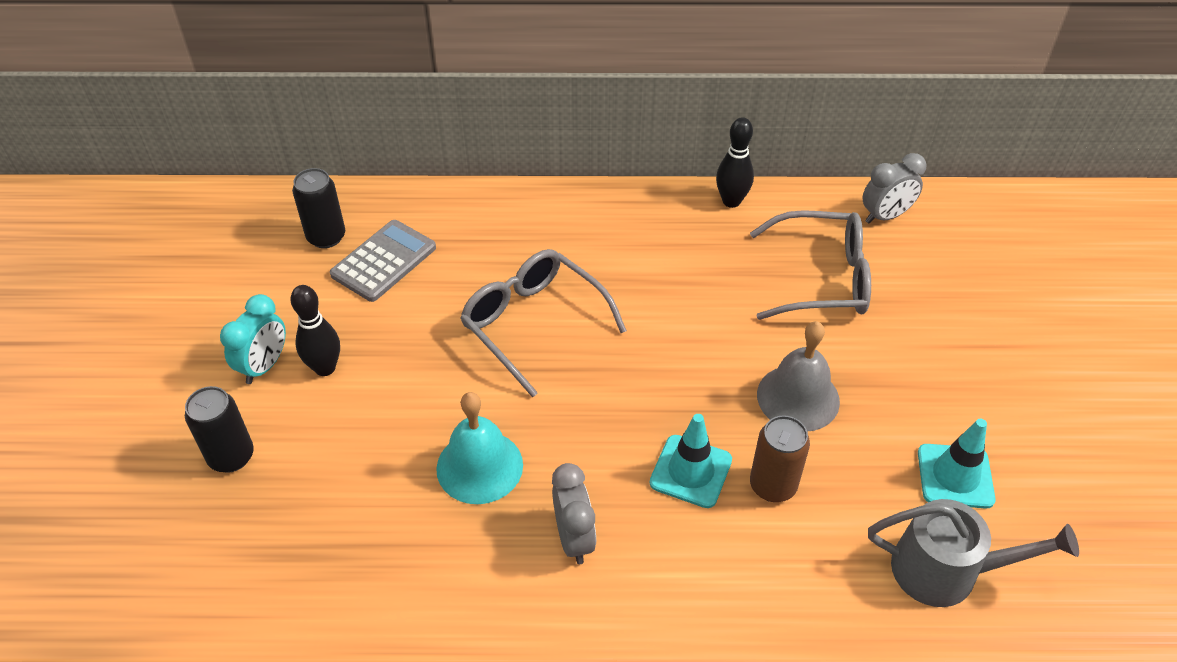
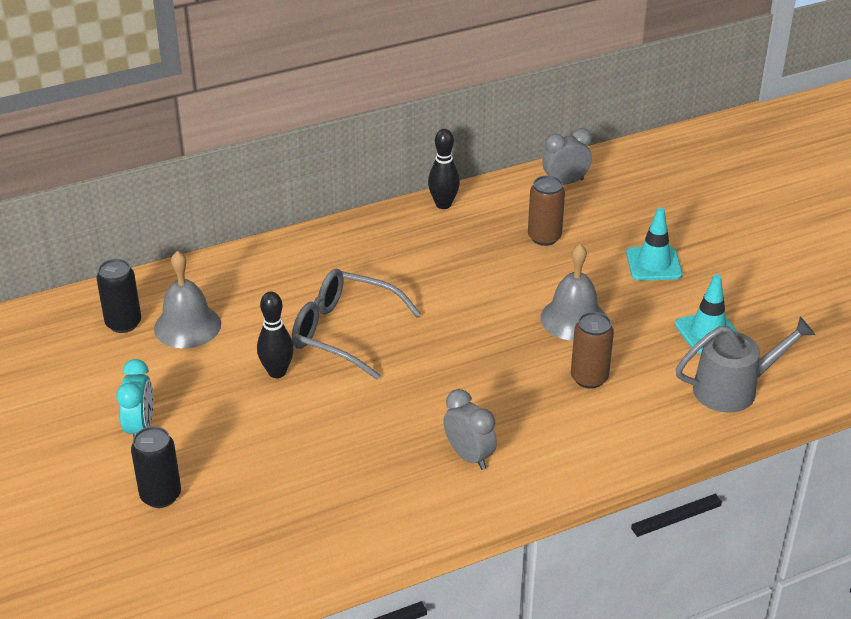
camera: 25 degrees left, 10 degrees down
black bowling pin [291,285,340,376] -> black bowling pin moved to [257,292,294,378]
grey calculator [330,220,436,302] -> grey bell [154,251,221,348]
turquoise bell [436,392,523,504] -> none
turquoise traffic cone [650,414,732,508] -> turquoise traffic cone moved to [626,207,683,281]
grey glasses [750,210,871,320] -> brown can [528,176,565,246]
grey clock [862,153,927,223] -> grey clock turned 150 degrees counterclockwise [542,128,592,184]

